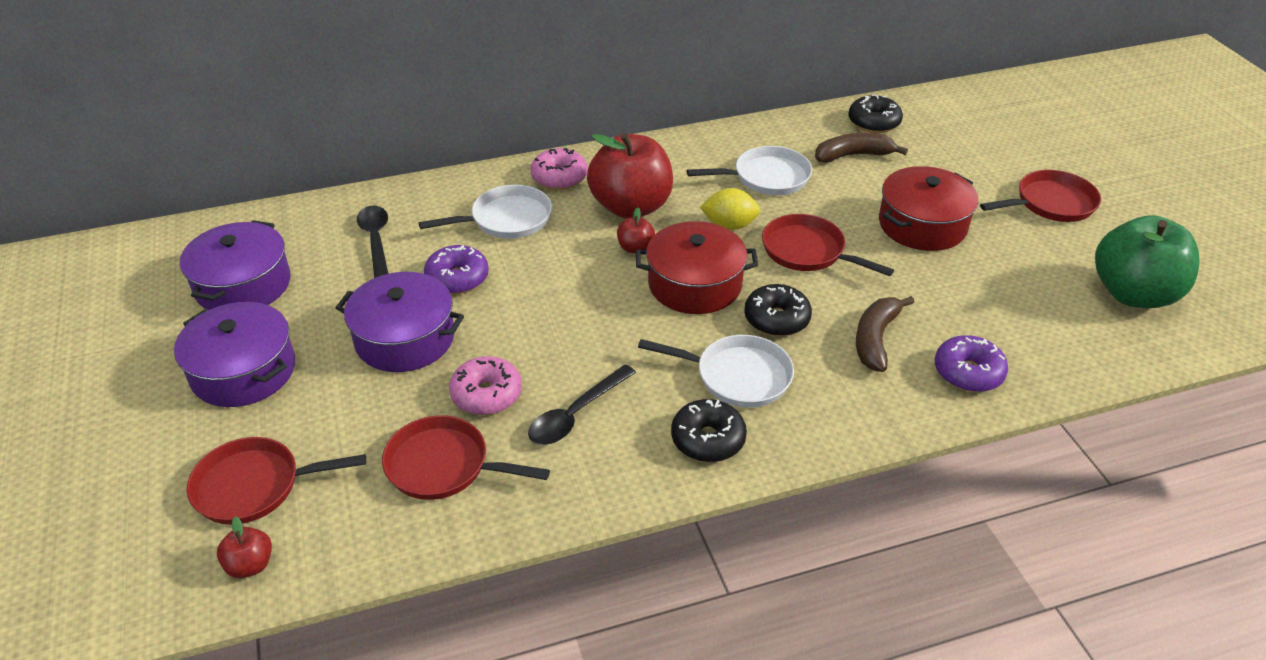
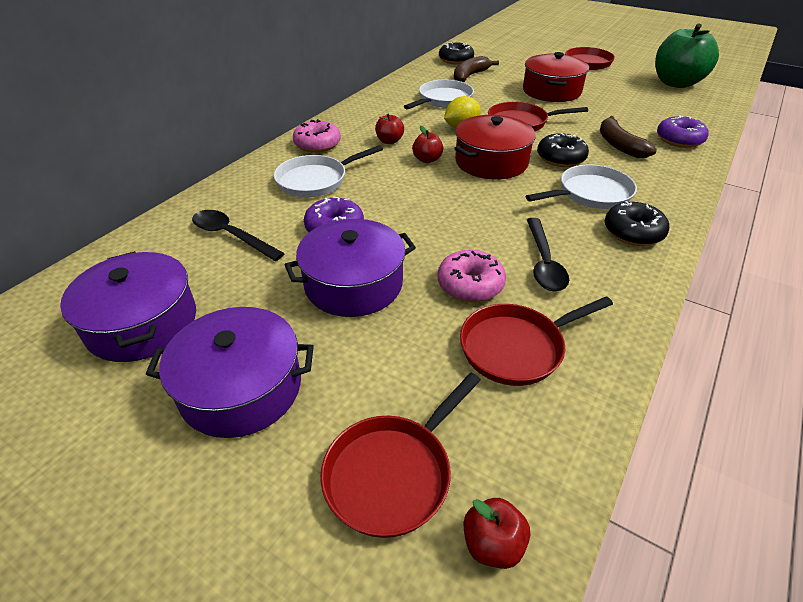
camera: 40 degrees left, 0 degrees up
white pan [419,185,552,239] -> white pan turned 150 degrees counterclockwise [274,145,383,197]
red apple [587,133,673,219] -> red apple [375,114,404,144], size x0.43

